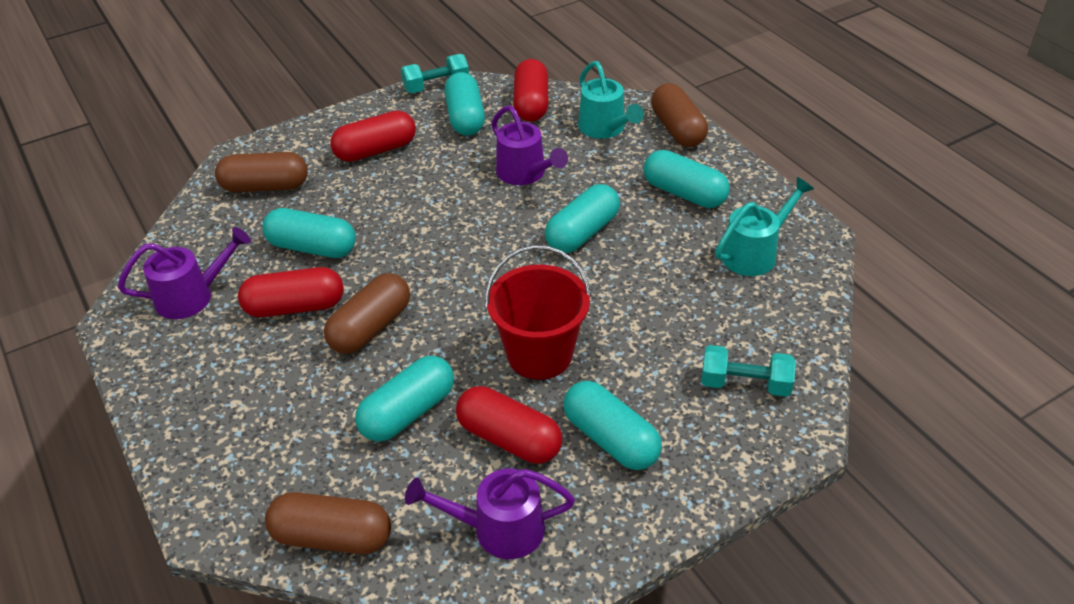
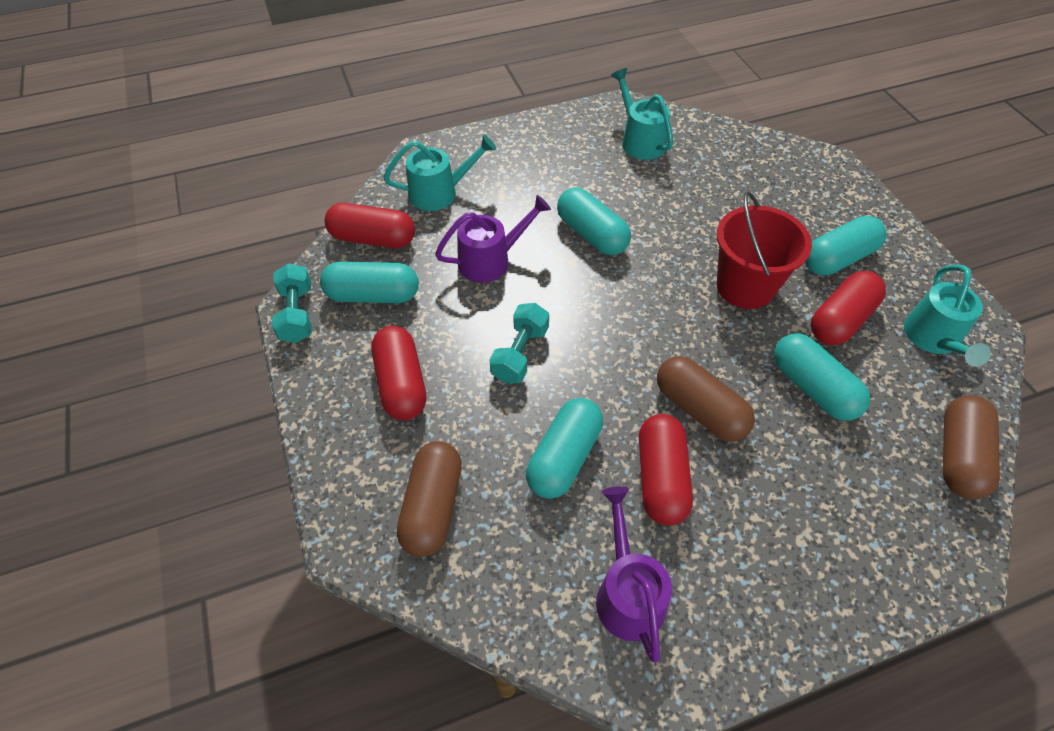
camera: 80 degrees left, 10 degrees up
purple watering can [405,468,575,559] -> turquoise watering can [904,264,991,367]
turquoise capsule [643,150,730,208] -> none
brown capsule [651,83,708,147] -> none
turquoise dumbbell [701,345,796,397] -> turquoise dumbbell moved to [490,303,549,383]

